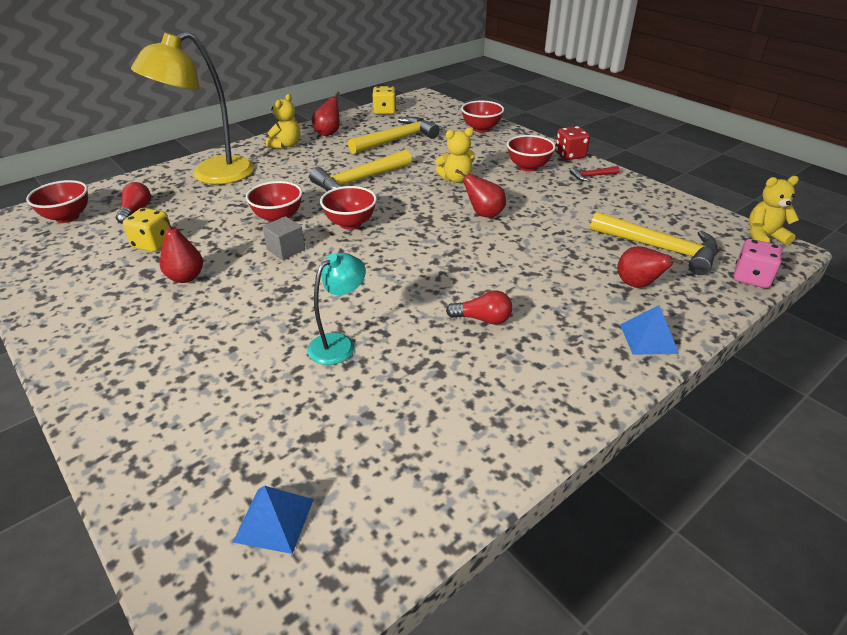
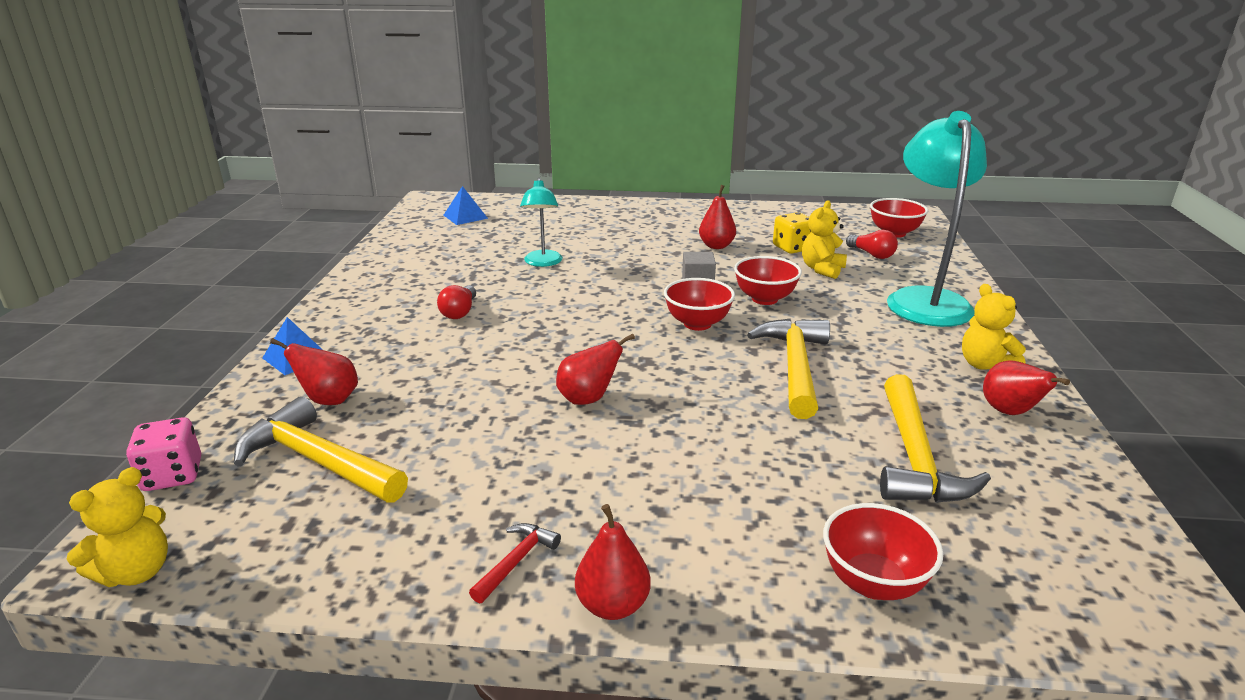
camera: 135 degrees right, 10 degrees down
yellow lamp [131,31,254,184] -> turquoise lamp [887,111,987,327]
yellow dice [372,86,396,114] -> none
yellow teddy bear [435,128,475,183] -> yellow teddy bear moved to [802,200,847,279]
red light bulb [446,290,512,325] -> red light bulb turned 45 degrees counterclockwise [437,285,476,319]
red bowl [507,135,556,172] -> none
red dice [555,126,590,160] -> red pear [575,504,651,620]
yellow hammer [590,212,718,275] -> yellow hammer turned 45 degrees clockwise [234,396,408,503]

